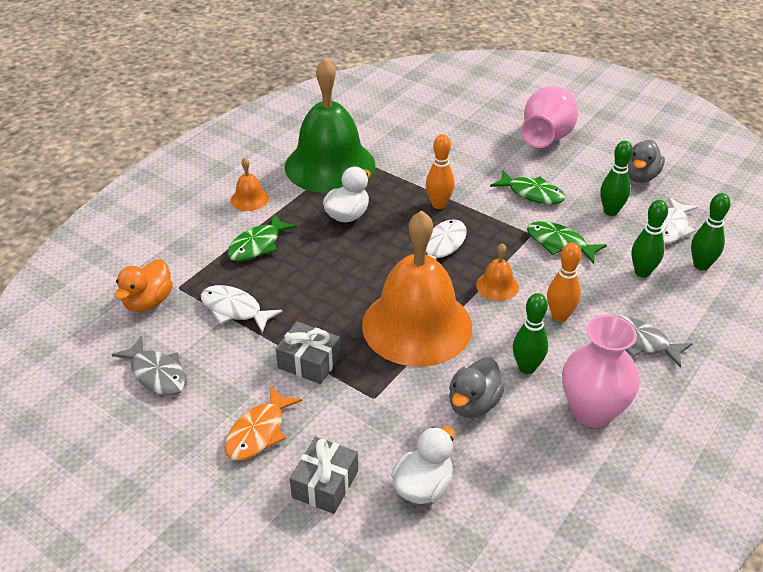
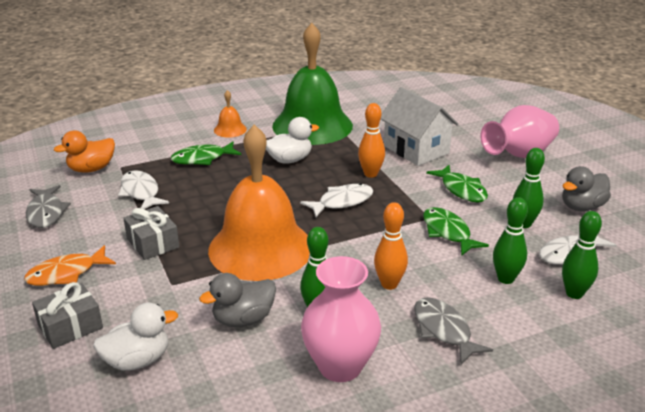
camera: 30 degrees right, 10 degrees down
orange bell [476,243,519,301] -> none
none -> white house [381,87,459,166]

